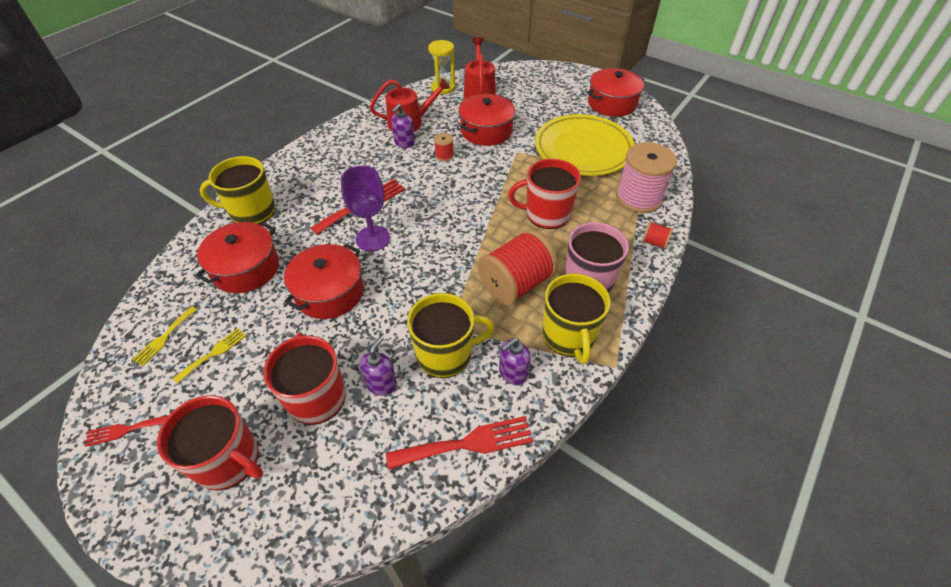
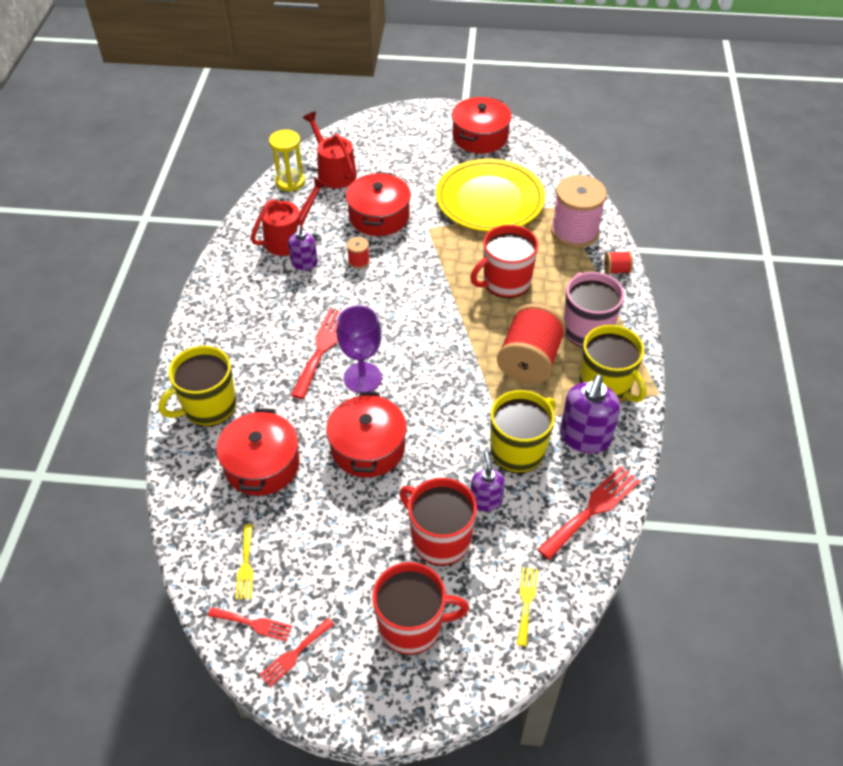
camera: 30 degrees left, 0 degrees up
yellow fork [173,328,246,384] -> yellow fork moved to [517,567,538,647]
purple soap dispenser [499,338,531,385] -> purple soap dispenser [560,375,620,454], size x1.68
none -> red fork [208,607,292,641]

